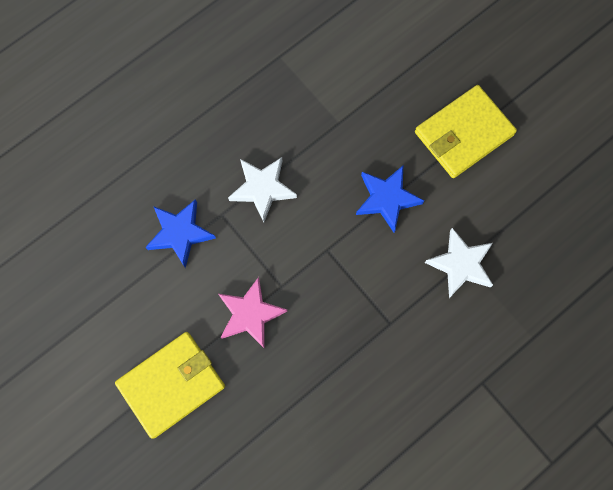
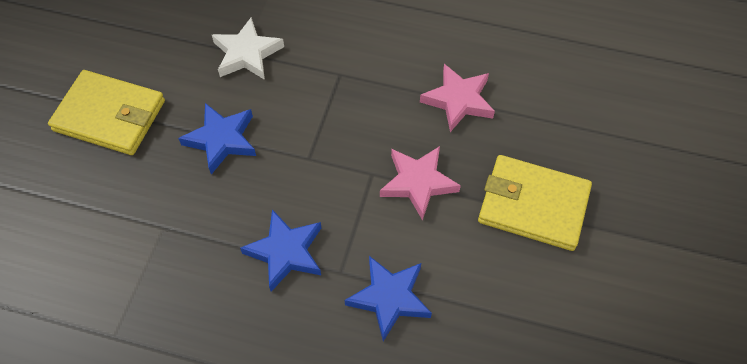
camera: 125 degrees left, 15 degrees down
white star [228,157,297,222] -> blue star [240,210,321,292]
none -> pink star [420,64,495,132]

